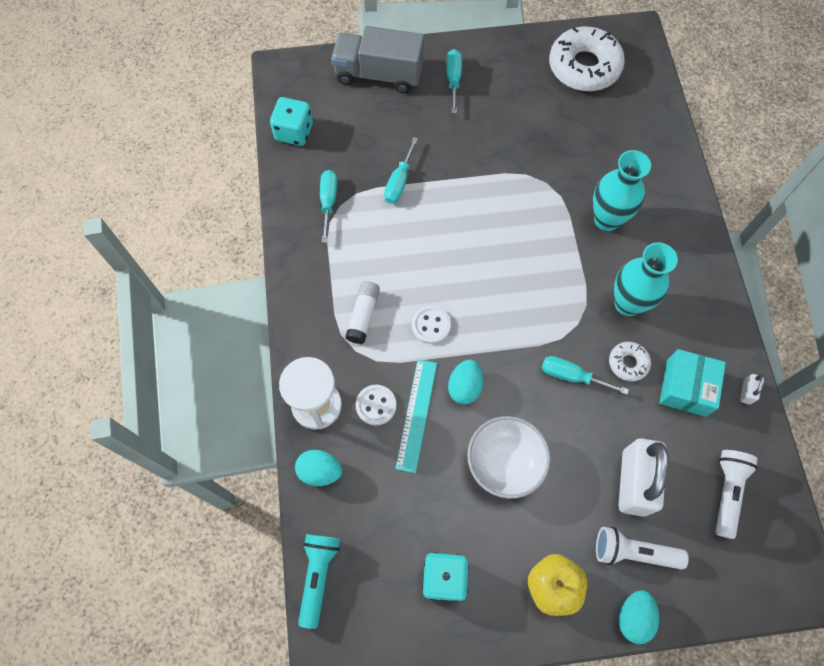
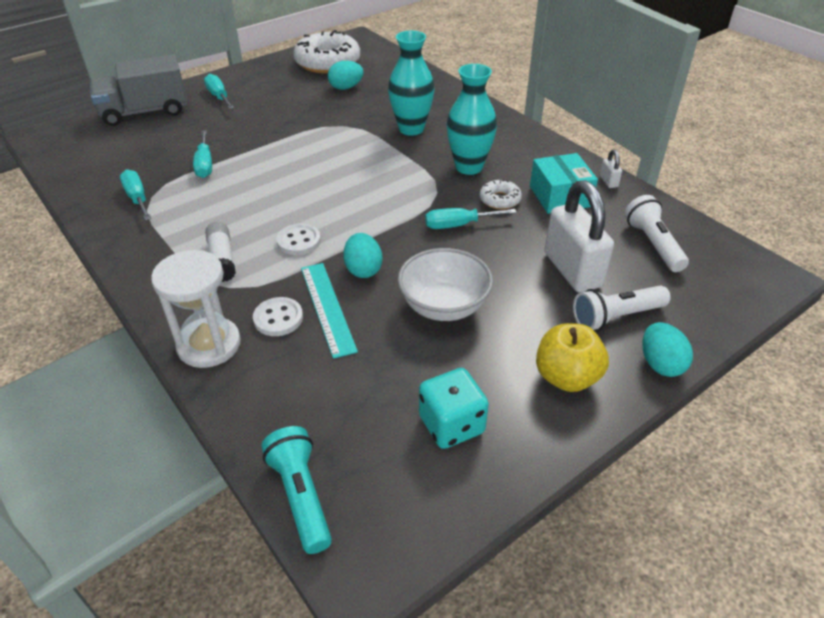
camera: 30 degrees left, 25 degrees down
turquoise dice [270,97,313,146] -> none
turquoise egg [295,450,342,486] -> turquoise egg moved to [328,61,364,90]

